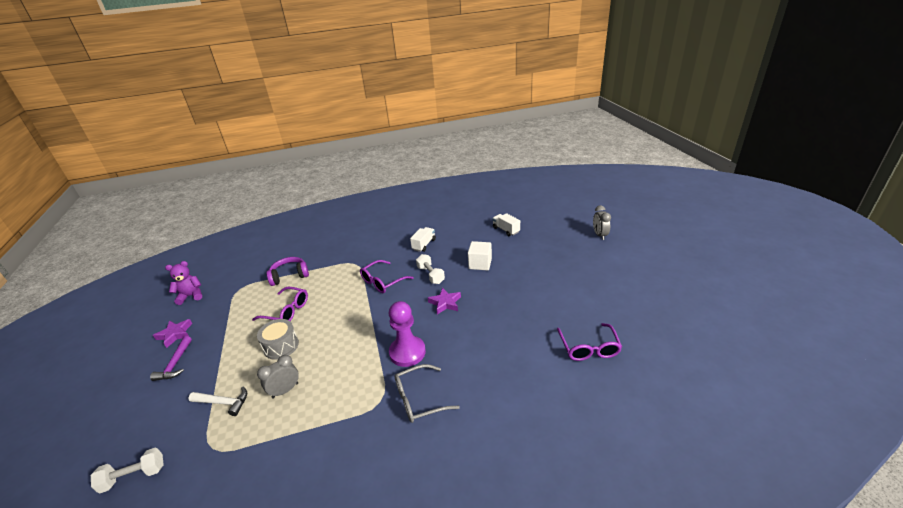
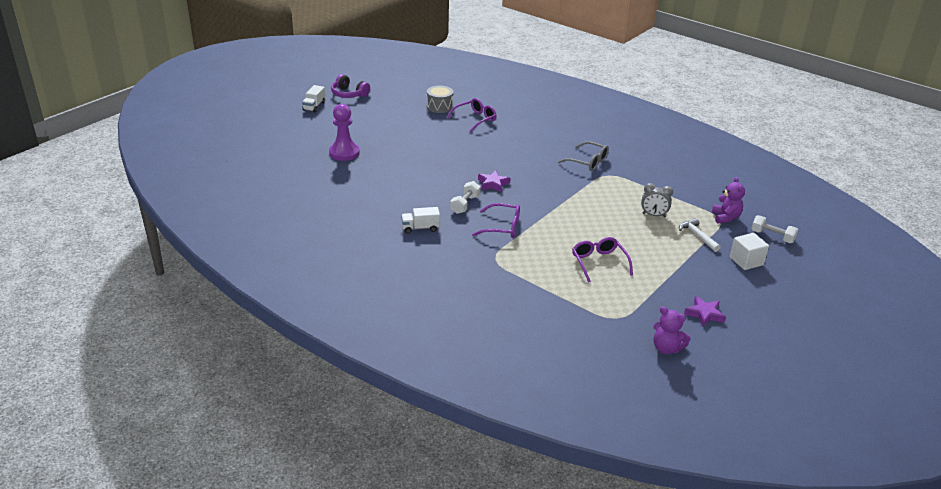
camera: 130 degrees left, 0 degrees up
purple hammer [150,336,192,381] -> none
grey drum [257,319,299,360] -> grey drum moved to [427,85,454,113]
purple headphones [267,257,309,286] -> purple headphones moved to [331,74,370,98]
purple pawn [389,301,426,367] -> purple pawn moved to [329,104,360,161]
white cube [468,241,492,271] -> white cube moved to [730,233,769,270]
white truck [492,213,520,236] -> white truck moved to [302,85,325,112]
grey clock [593,205,611,240] -> none
none -> purple teddy bear [712,177,745,224]

